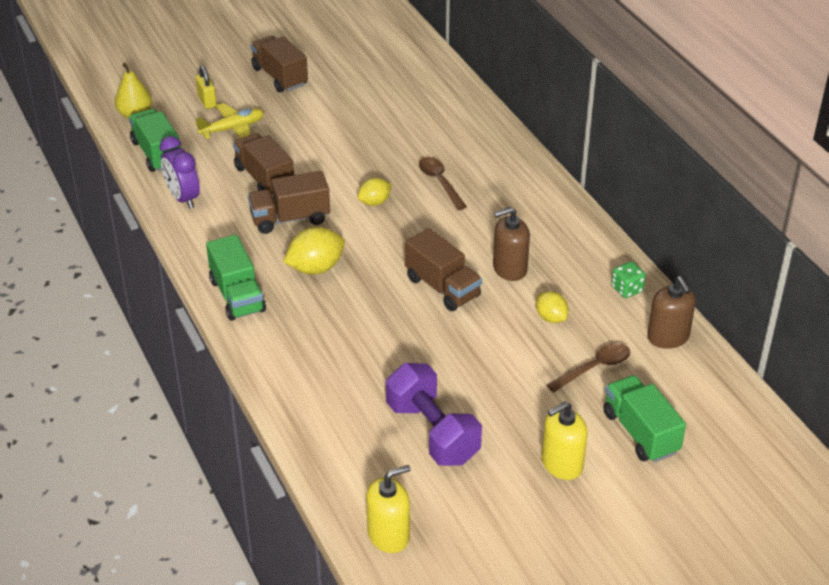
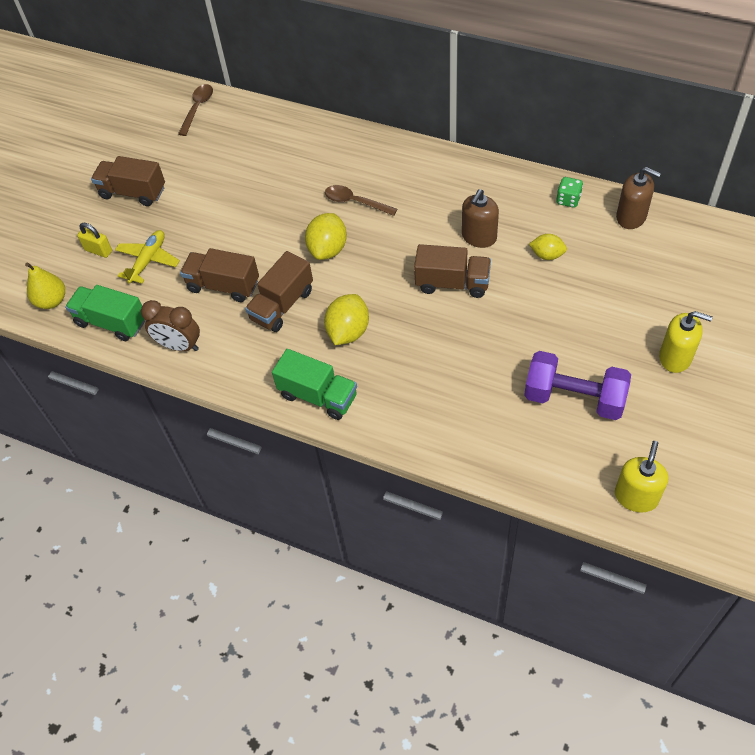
camera: 35 degrees left, 15 degrees up
purple clock [160,136,200,209] -> brown clock [141,300,200,351]
yellow lemon [358,178,392,206] -> yellow lemon [305,213,347,260], size x1.60
yellow soap dispenser [541,401,588,480] -> yellow soap dispenser turned 90 degrees counterclockwise [659,311,713,373]
brown spoon [547,343,630,392] -> brown spoon moved to [178,84,213,136]
green truck [603,375,686,463] -> none

